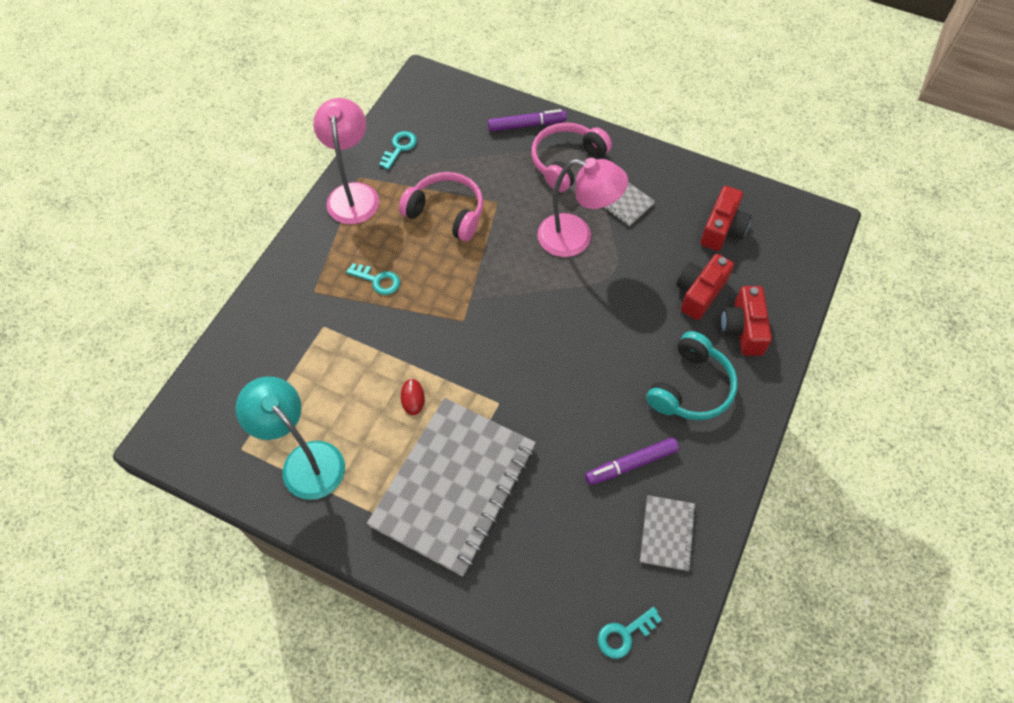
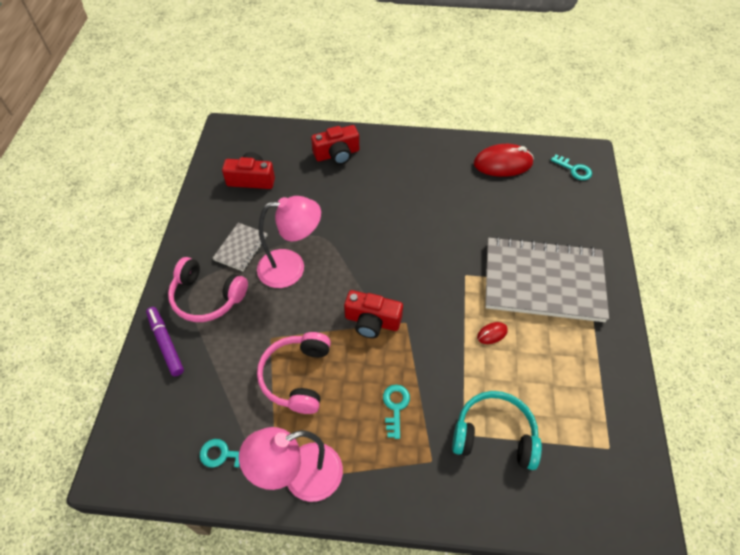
camera: 110 degrees left, 5 degrees down
turquoise lamp [235,376,345,500] -> none
pink lamp [537,158,628,257] -> pink lamp turned 90 degrees clockwise [257,196,321,288]
purple marker [585,437,679,485] -> none
grey notebook [640,495,696,571] -> red mouse [474,144,534,177]
turquoise headphones [646,331,738,420] -> turquoise headphones moved to [452,391,542,470]
red camera [676,254,734,320] -> red camera moved to [344,290,403,338]

